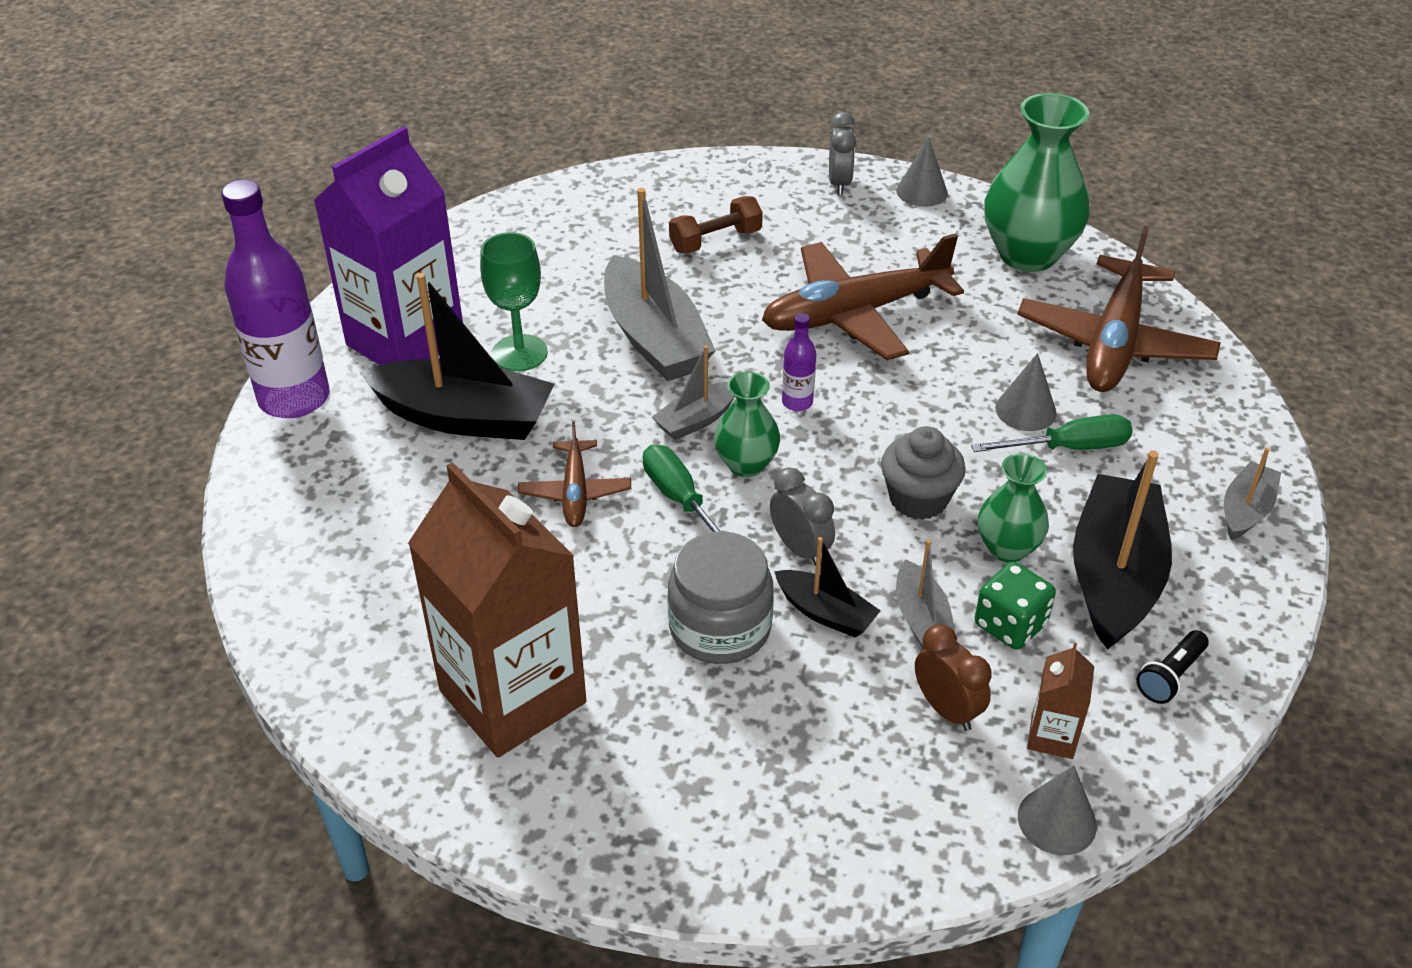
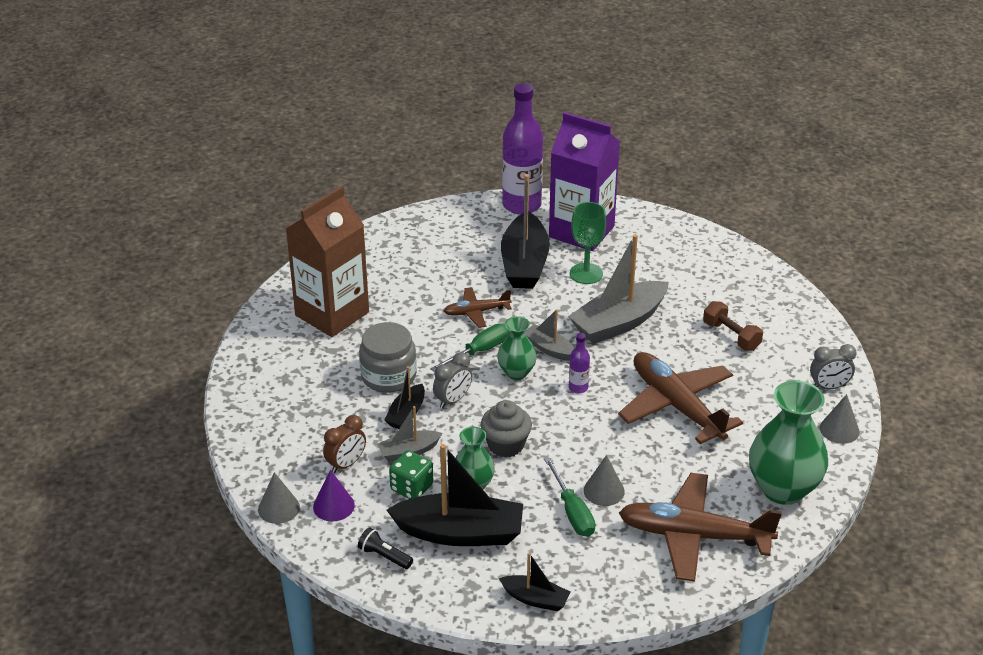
camera: 80 degrees right, 5 degrees down
brown carton [1027,643,1094,759] -> purple cone [313,470,355,521]
grey boat [1224,447,1281,540] -> black boat [499,553,570,611]

